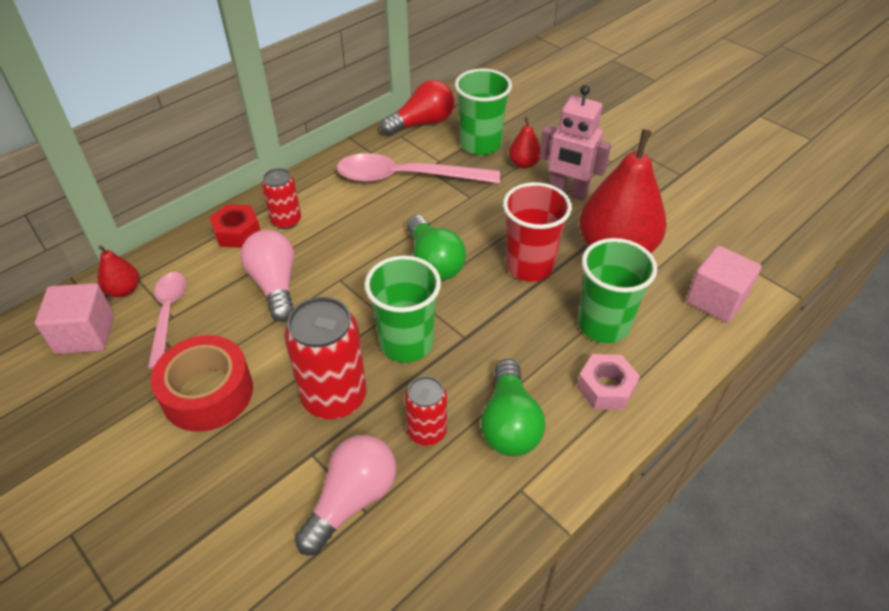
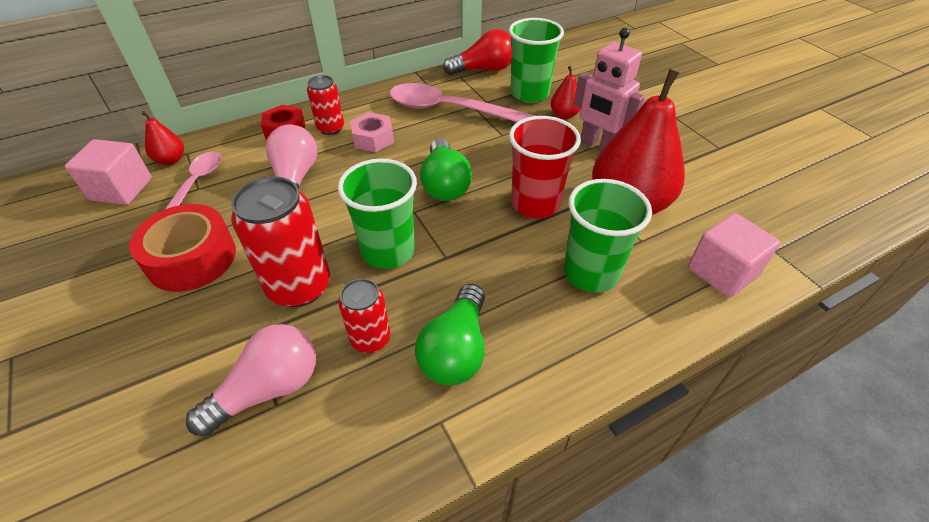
camera: 15 degrees right, 0 degrees up
pink nut [577,354,640,410] -> pink nut moved to [351,112,394,152]

